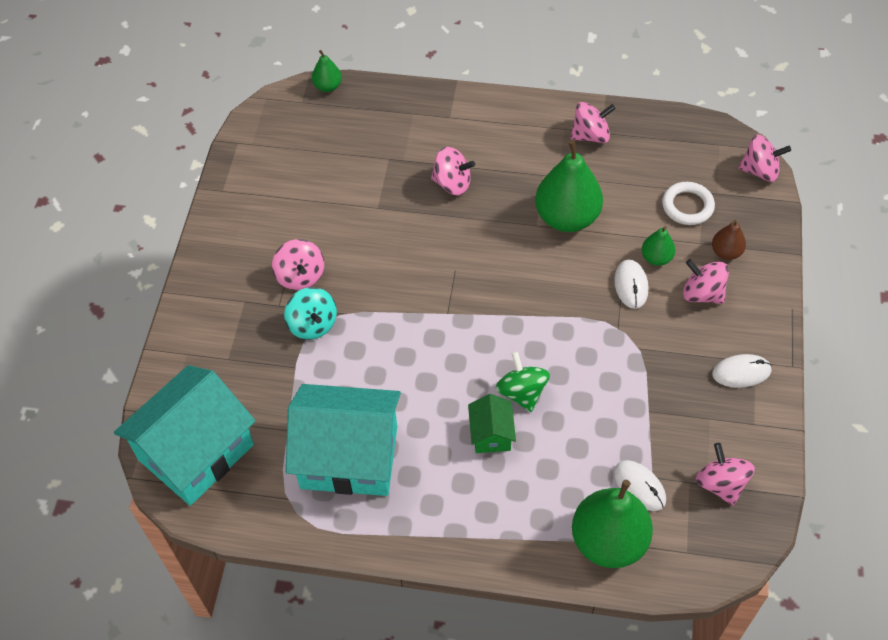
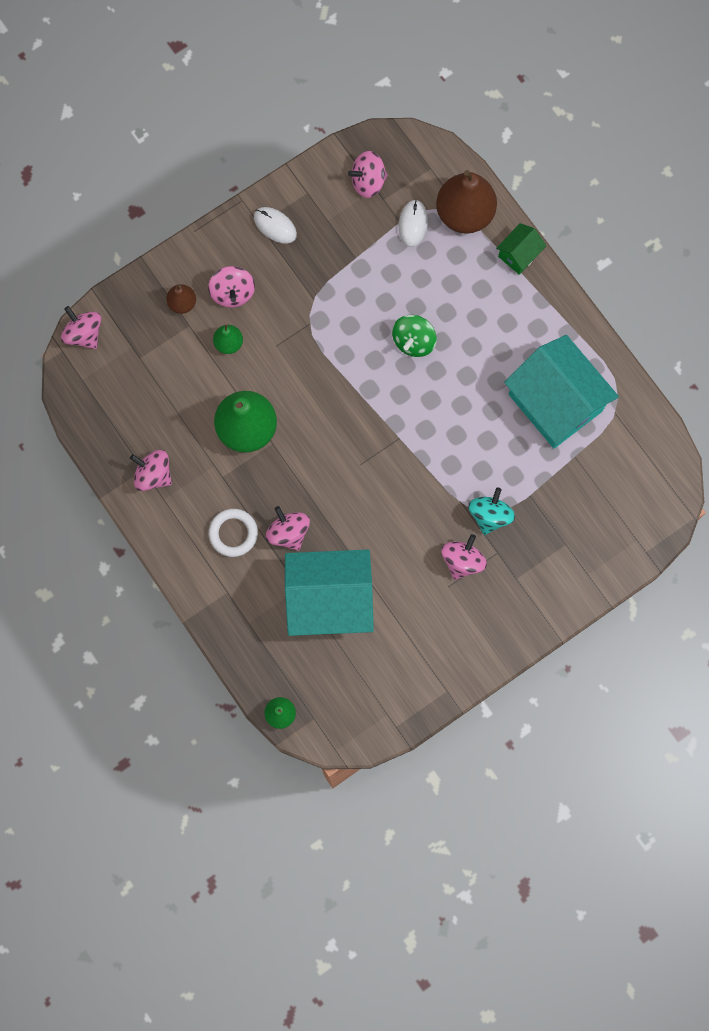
camera: 135 degrees left, 20 degrees up
turquoise house [114,365,256,506] -> turquoise house moved to [285,549,374,636]
green house [468,394,516,453] -> green house moved to [496,223,546,275]
green pear [572,480,653,568] -> brown pear [436,170,497,234]
white mouse [614,260,649,309] -> none
white ring [662,182,715,225] -> white ring moved to [209,509,258,557]
pink spinning top [696,443,755,506] -> pink spinning top turned 45 degrees clockwise [348,151,388,198]

